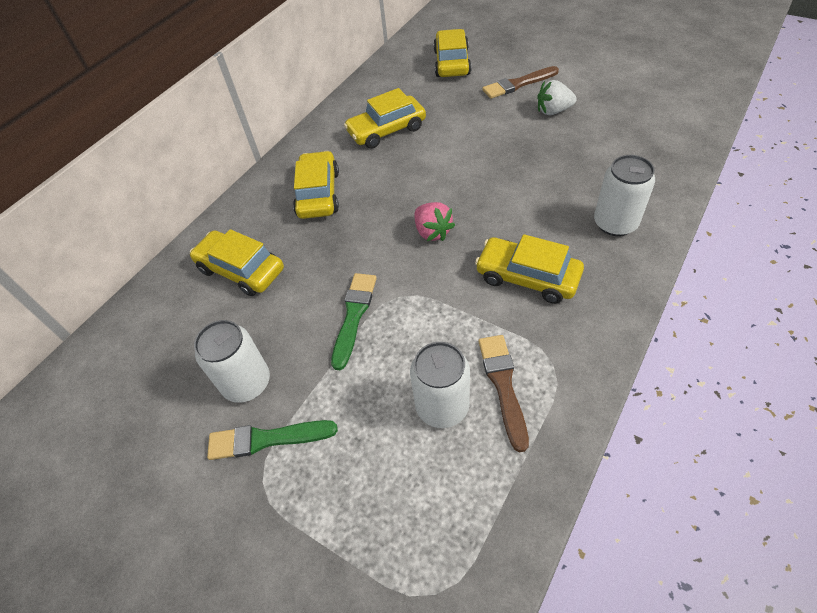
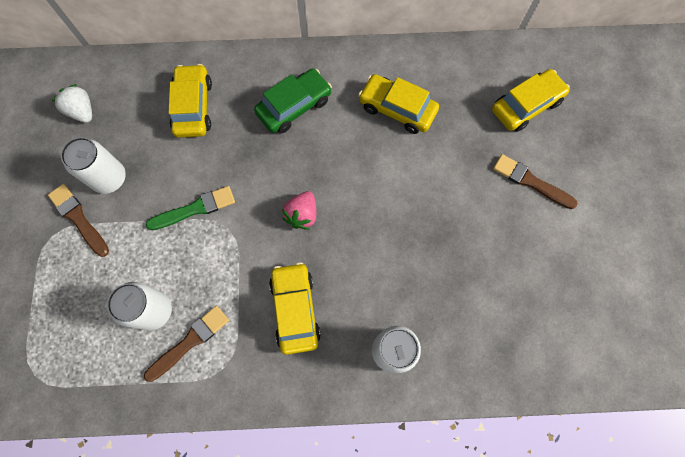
camera: 50 degrees right, 20 degrees up
green brush [207,420,338,460] -> brown brush [48,184,109,257]
yellow car [293,151,339,219] -> green car [254,69,332,133]
white strawberry [537,80,577,115] -> white strawberry moved to [52,84,92,123]

